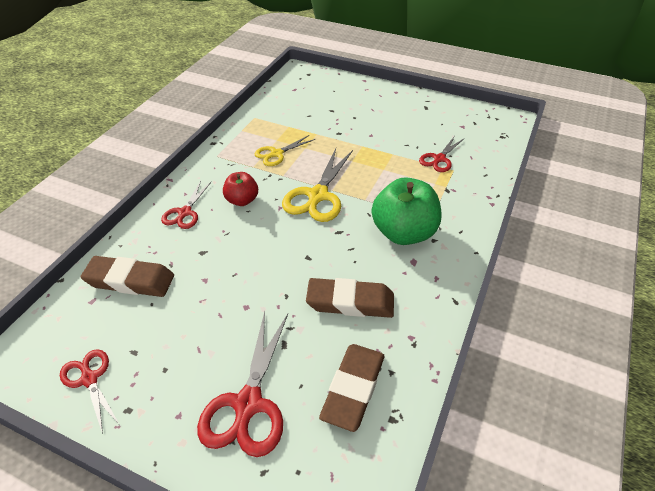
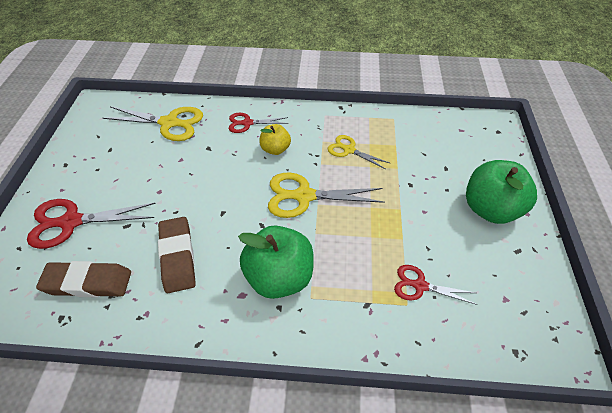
camera: 70 degrees right, 5 degrees up
red scissors [60,349,119,434] -> none
brown eraser [81,256,174,297] -> yellow scissors [103,106,203,141]
red apple [223,172,258,206] -> yellow apple [259,124,291,155]
none -> green apple [466,160,537,224]

